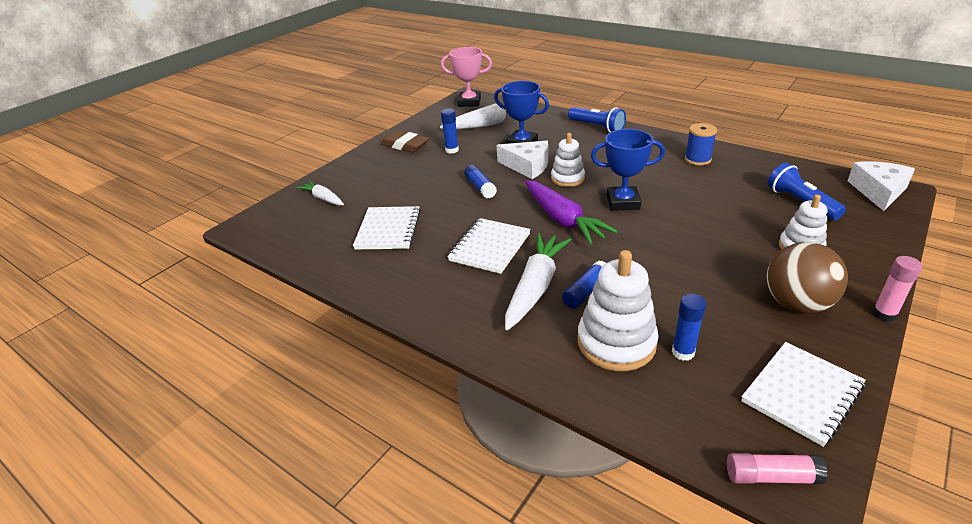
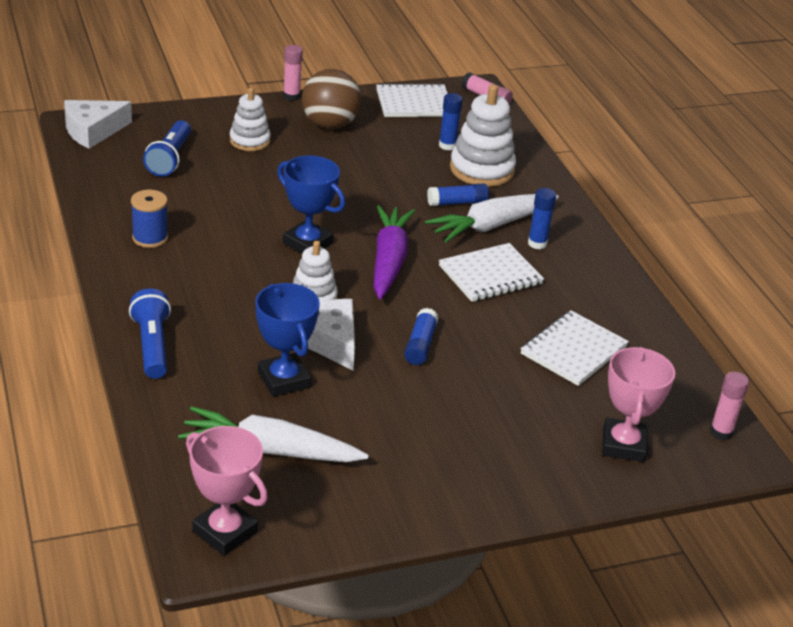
camera: 150 degrees left, 0 degrees up
white carrot [296,181,344,205] -> pink trophy [602,347,675,462]
brown eraser [381,130,429,152] -> none
blue glue stick [441,108,459,154] -> blue glue stick moved to [528,188,556,249]
none -> pink glue stick [710,372,749,440]

